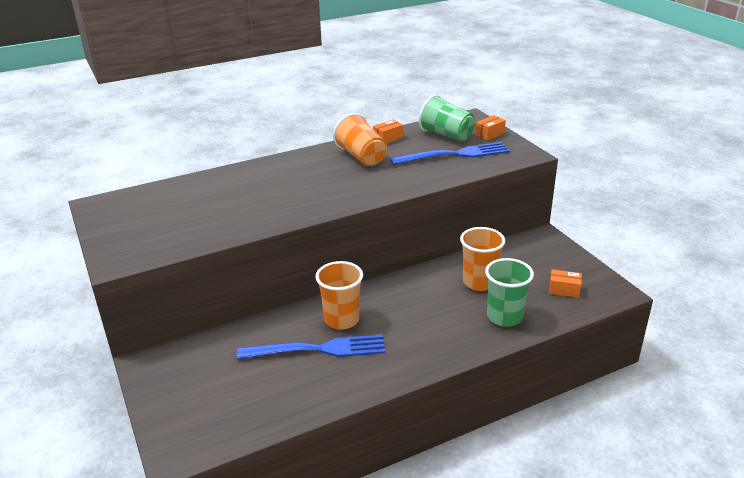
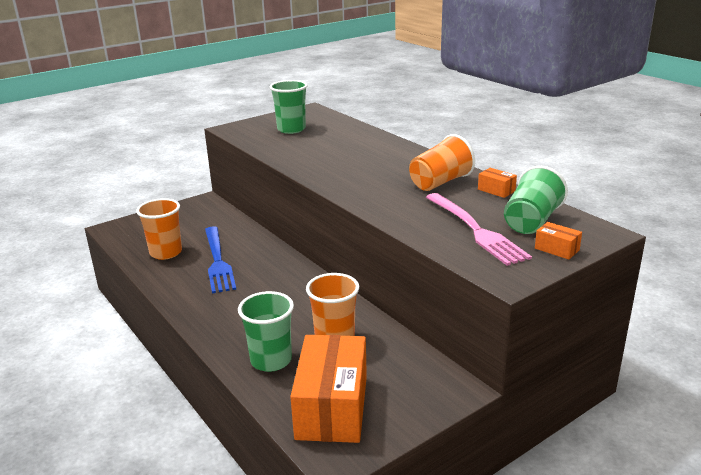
camera: 80 degrees right, 5 degrees down
orange cup [315,261,363,330] -> orange cup moved to [136,198,182,260]
blue fork [390,142,510,165] -> pink fork [426,193,532,266]
orange box [549,269,582,298] -> orange box [290,335,367,443], size x2.42
none -> green cup [270,80,308,134]

